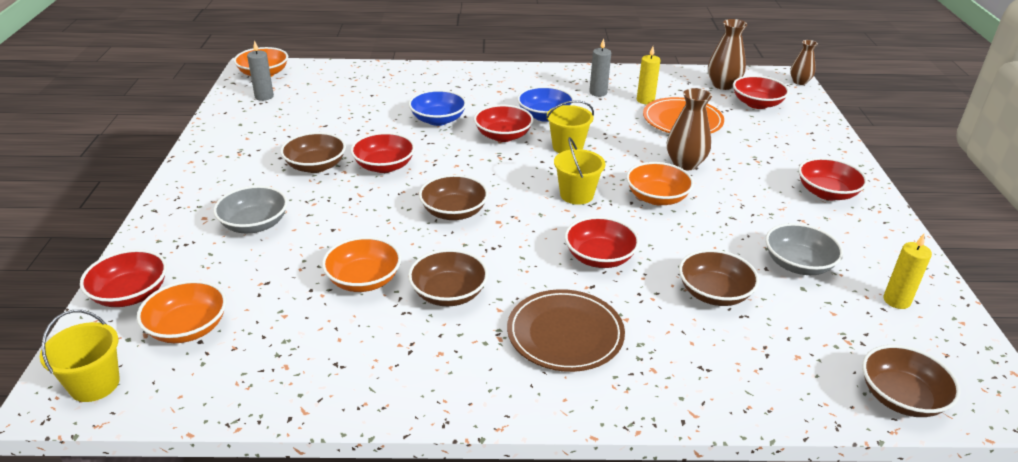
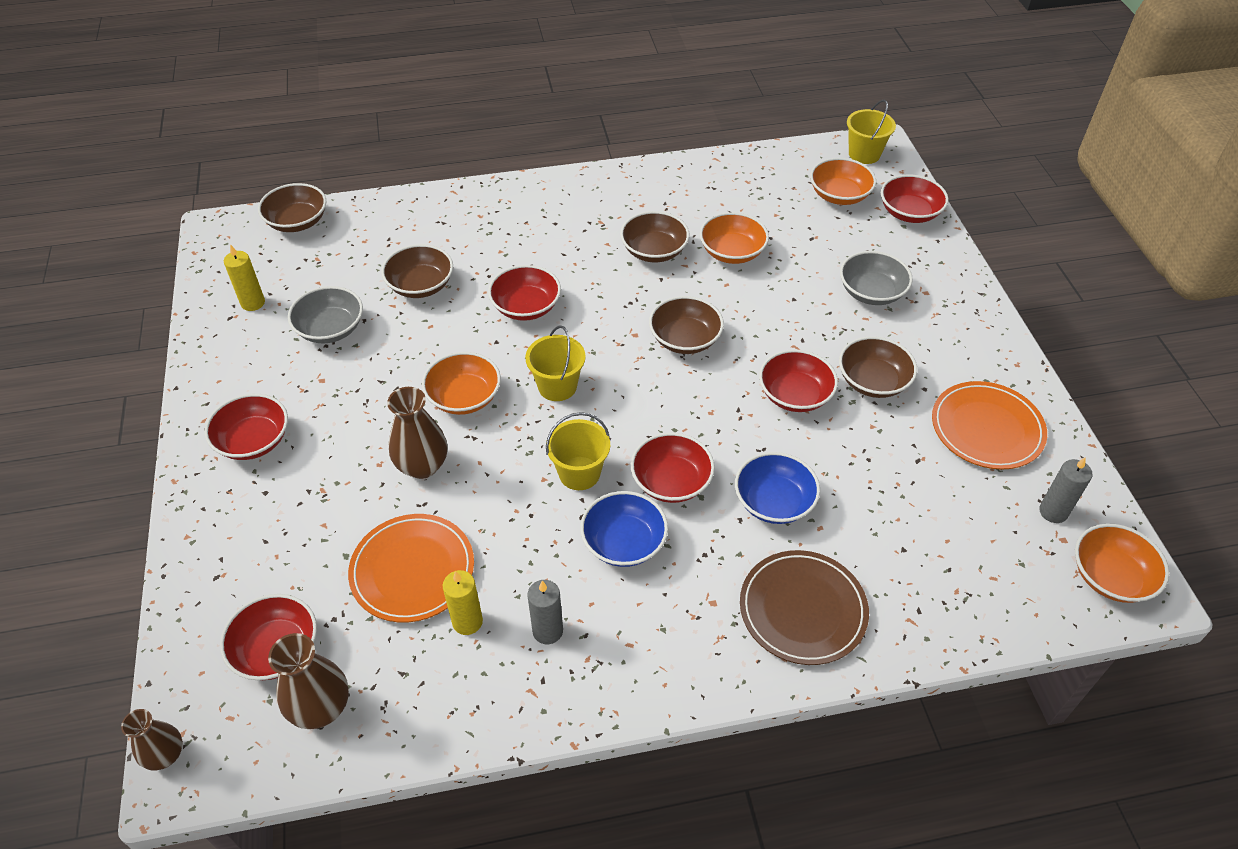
camera: 170 degrees right, 15 degrees up
brown plate [507,289,625,372] -> brown plate moved to [740,550,869,665]
none -> orange plate [932,381,1047,470]

